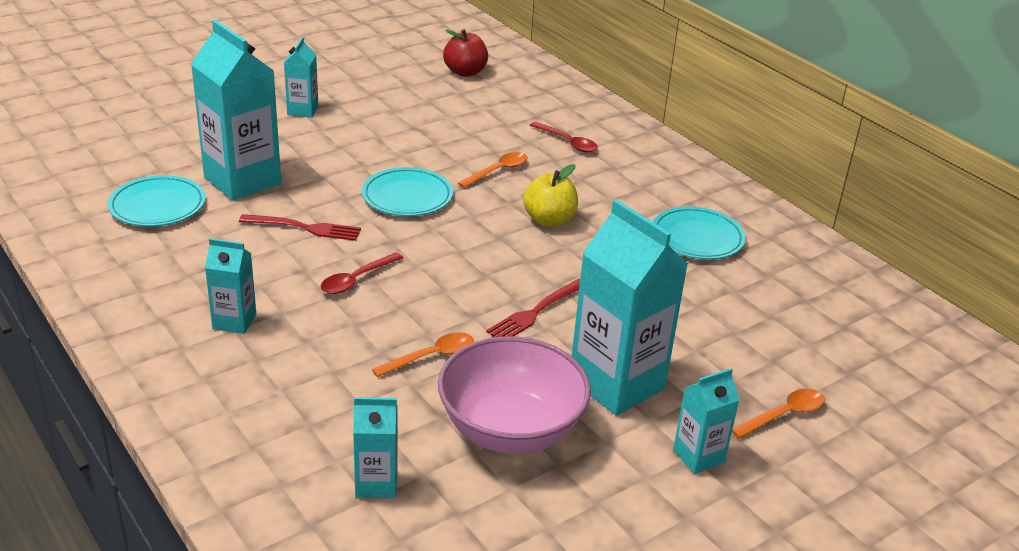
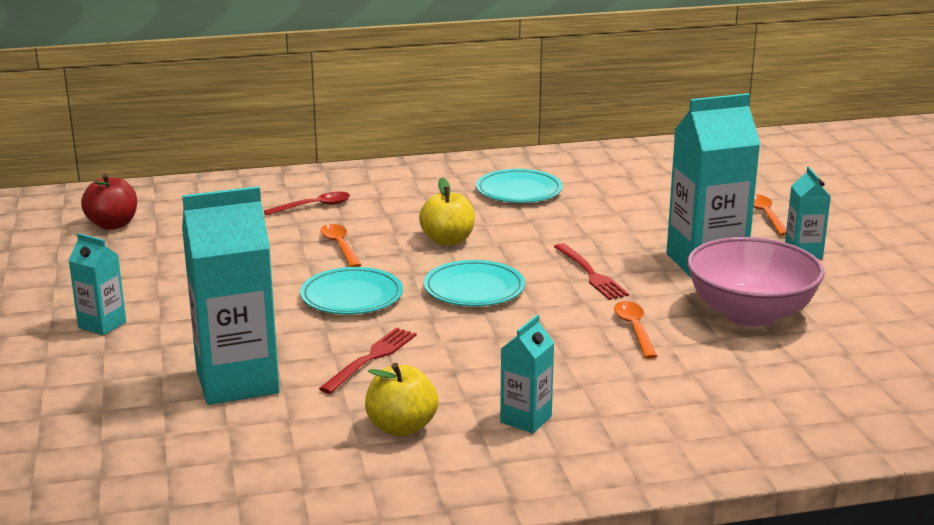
camera: 65 degrees left, 10 degrees down
turquoise plate [108,175,206,226] -> turquoise plate moved to [424,260,525,306]
red spoon [321,252,403,294] -> none
turquoise carton [353,397,398,498] -> none
none -> yellow apple [365,363,439,436]

